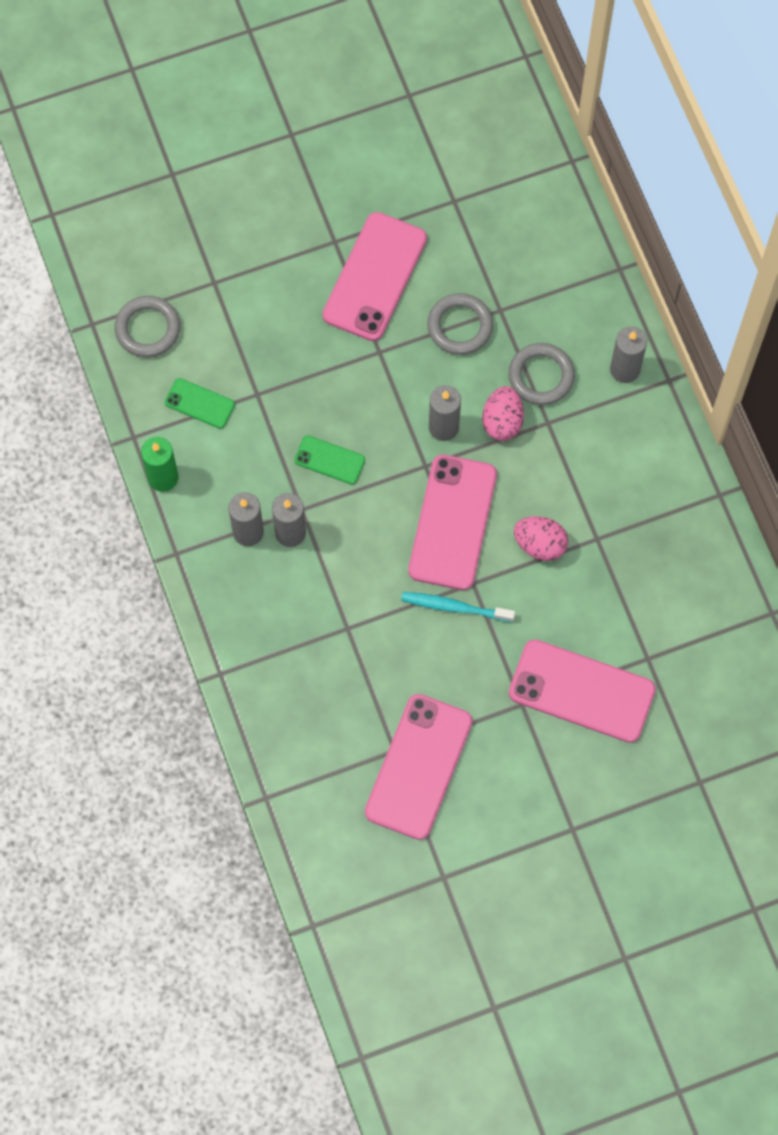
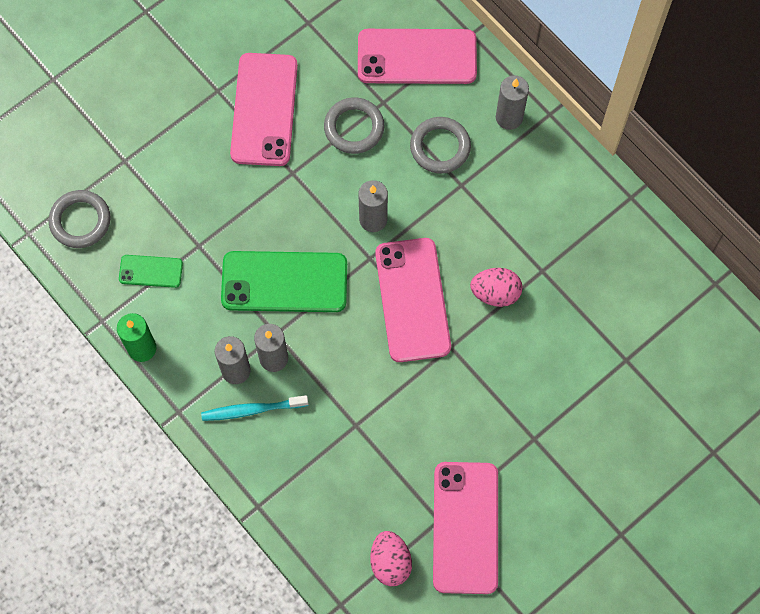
camera: 20 degrees left, 0 degrees up
green phone [294,435,365,484] -> green phone [221,251,347,312], size x2.01
turquoise toothbrush [401,592,515,622] -> turquoise toothbrush moved to [201,395,308,421]
pink egg [482,386,524,441] -> pink egg moved to [370,531,412,586]
pink phone [509,639,656,743] -> pink phone moved to [358,29,477,84]

